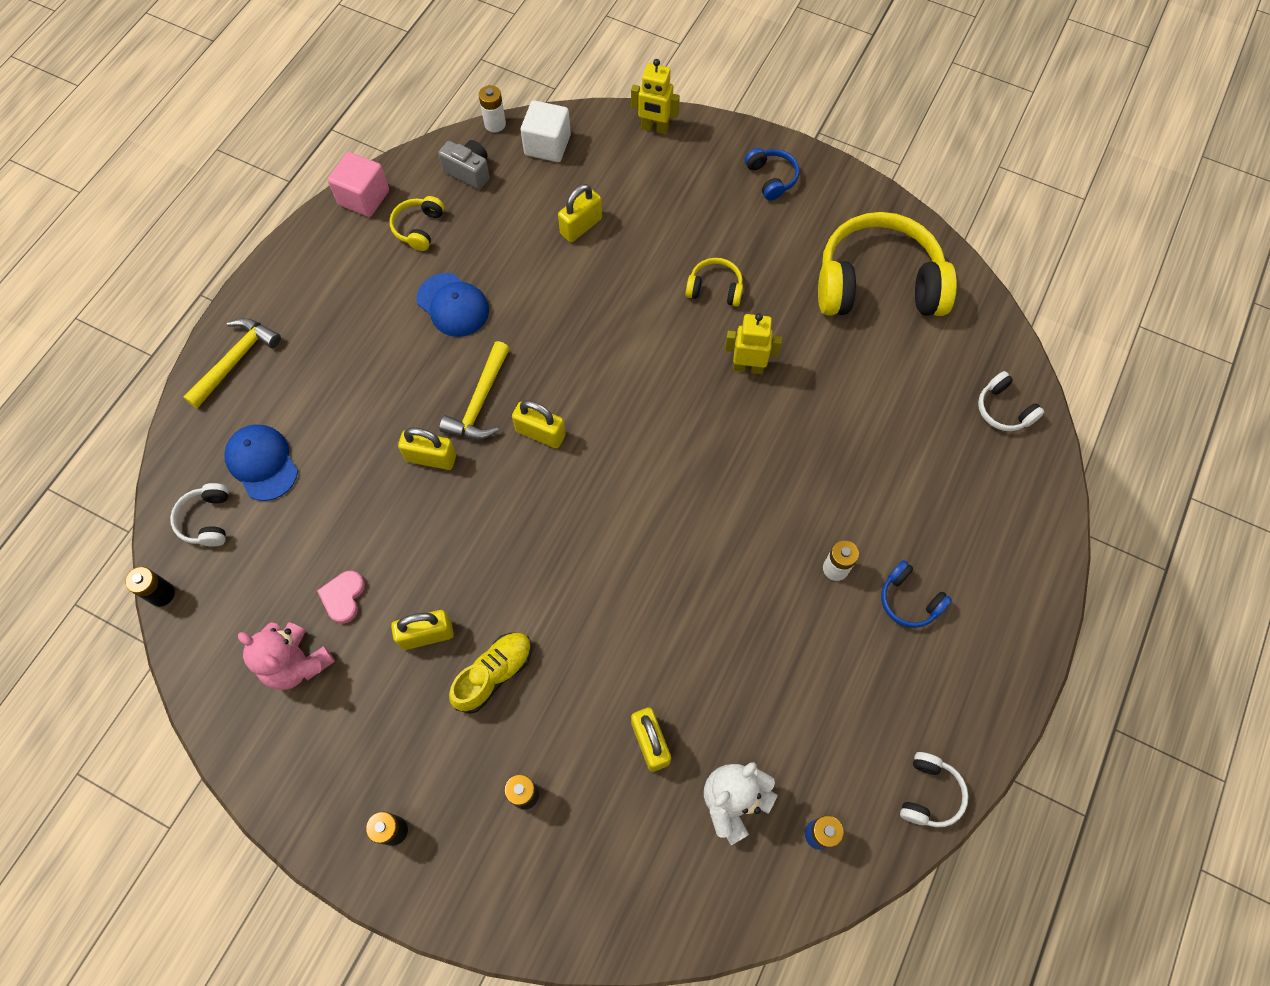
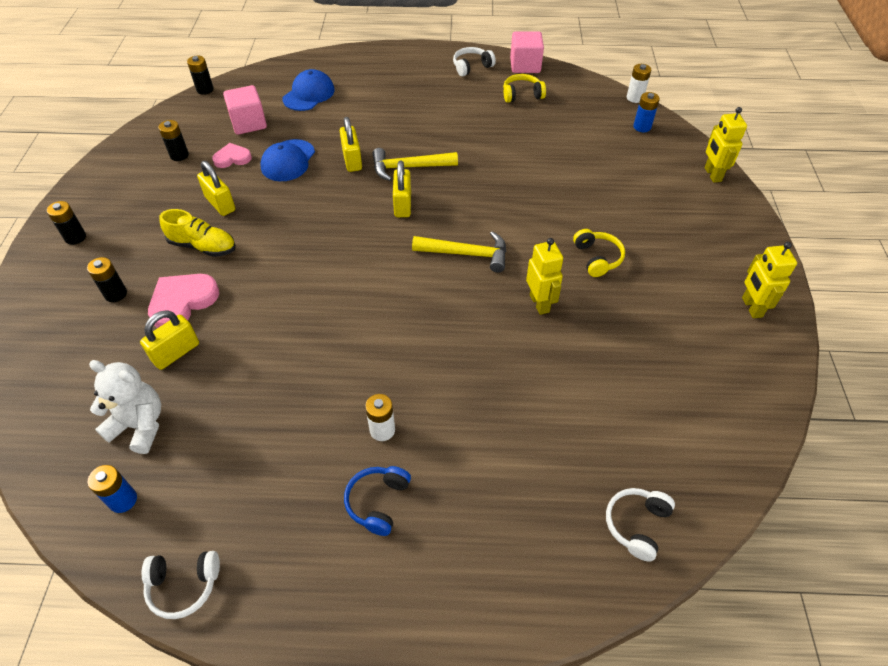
camera: 65 degrees right, 15 degrees down
white headphones [170,483,229,547] -> white headphones moved to [453,47,496,77]
yellow hammer [183,318,281,408] -> yellow hammer moved to [412,231,506,273]
pink teddy bear [238,622,335,690] -> black battery [158,120,189,161]
blue cap [417,273,489,337] -> blue cap moved to [260,139,315,181]
grey camera [438,140,490,189] -> none
white cube [521,100,571,162] -> blue battery [633,92,660,132]
yellow padlock [558,184,602,242] -> none
blue headphones [745,148,799,201] -> none
yellow headphones [818,212,957,316] -> none
none -> pink heart [148,274,219,328]
none -> pink cube [223,85,267,135]
none -> yellow robot [742,242,797,318]

